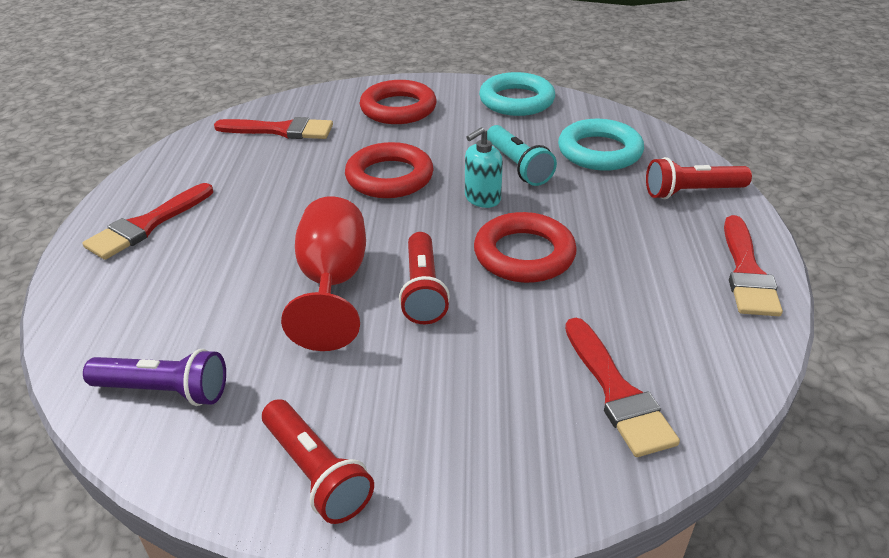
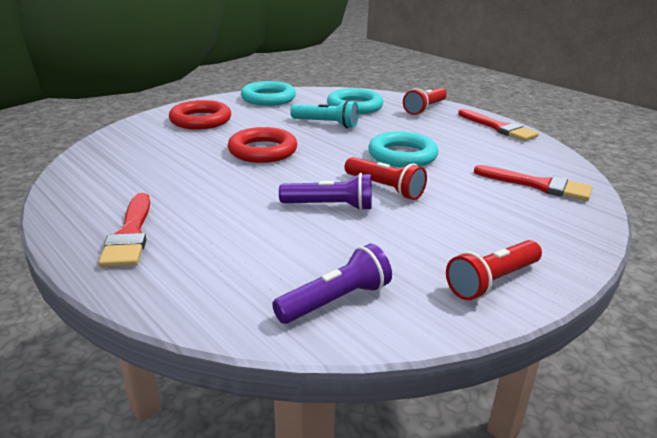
camera: 45 degrees left, 10 degrees down
red brush [214,117,333,139] -> none
red flashlight [262,399,374,524] -> red flashlight turned 135 degrees clockwise [446,240,542,300]
red goblet [281,196,366,351] -> purple flashlight [279,173,372,211]
turquoise soap dispenser [465,127,503,208] -> none
red ring [474,212,577,283] -> turquoise ring [368,131,438,168]

